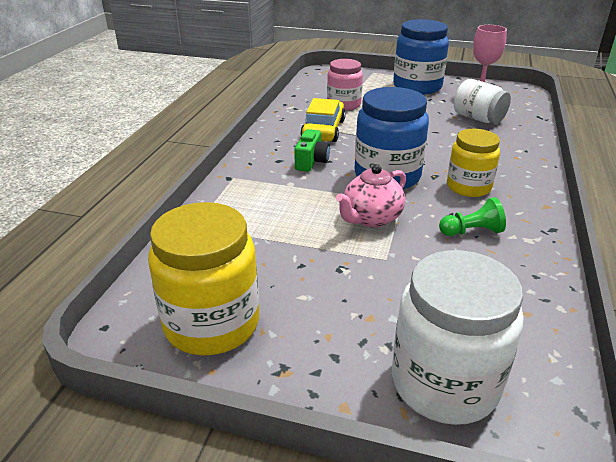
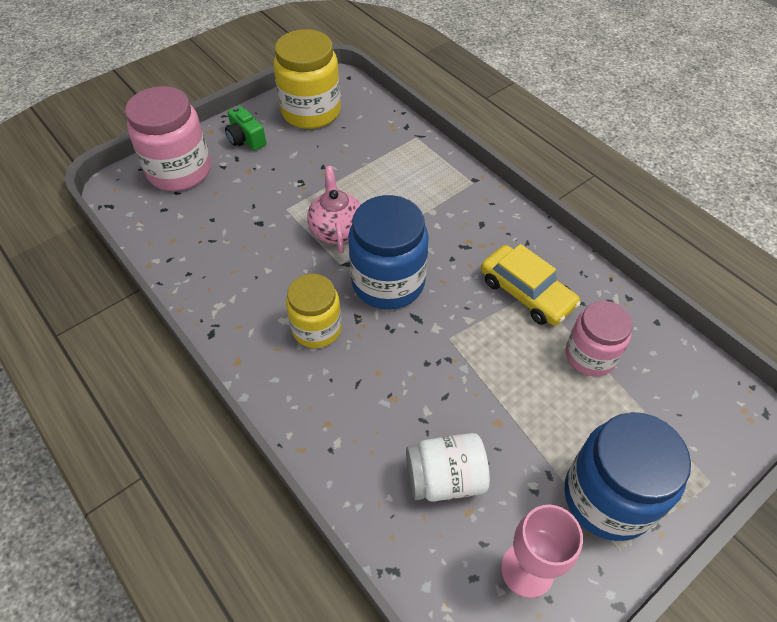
camera: 125 degrees right, 20 degrees up
green camera [294,129,330,172] -> green camera moved to [225,105,266,151]
white jar [392,250,524,425] -> pink jar [125,86,211,191]
green pawn [439,197,506,236] -> none

